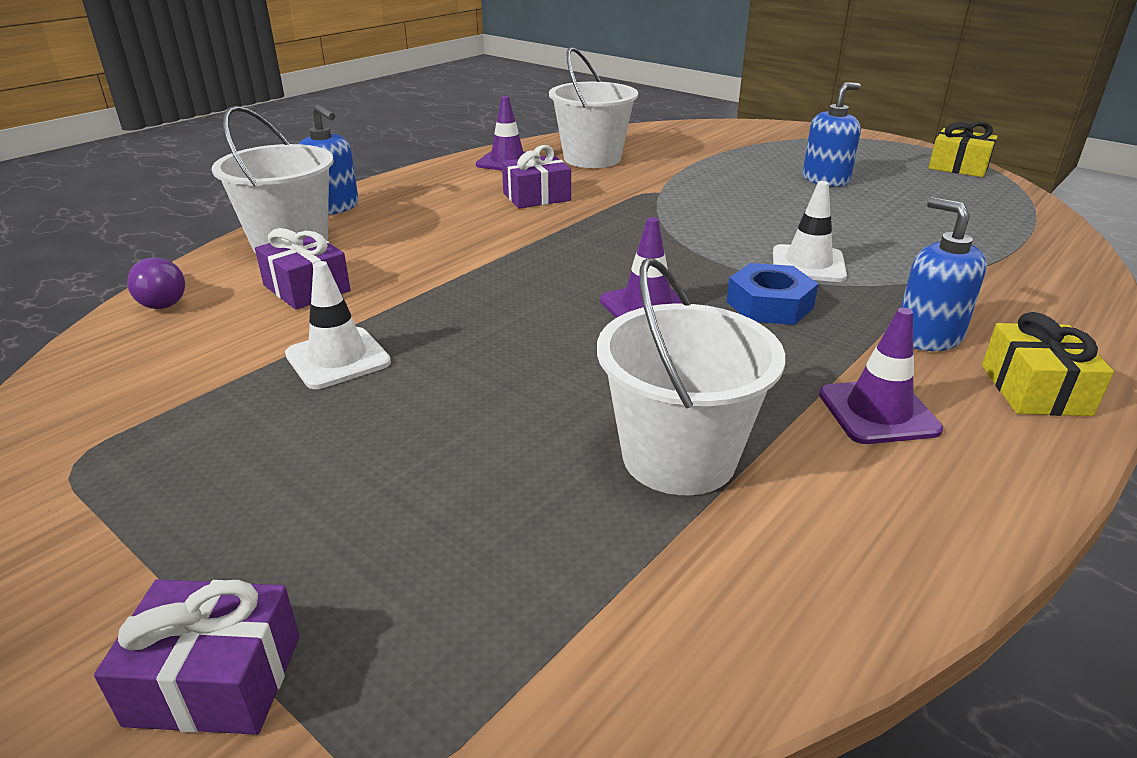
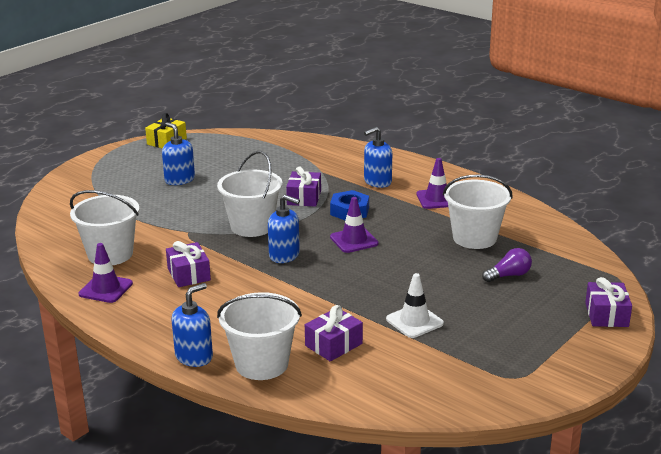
camera: 90 degrees left, 5 degrees down
purple light bulb [127,257,185,309] -> purple light bulb moved to [482,248,532,282]
white traffic cone [773,181,847,282] -> purple gift [286,167,321,207]
yellow gift [982,312,1114,416] -> none
none -> white bucket [217,151,283,237]
none -> blue soap dispenser [268,195,300,263]

